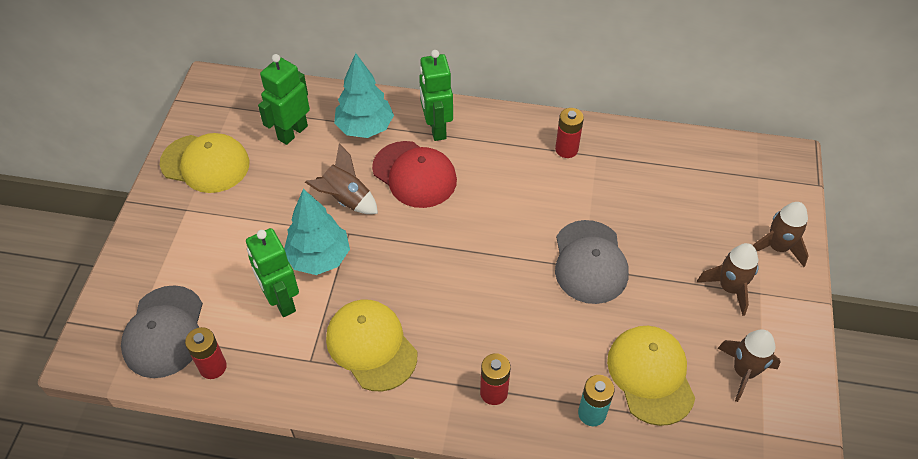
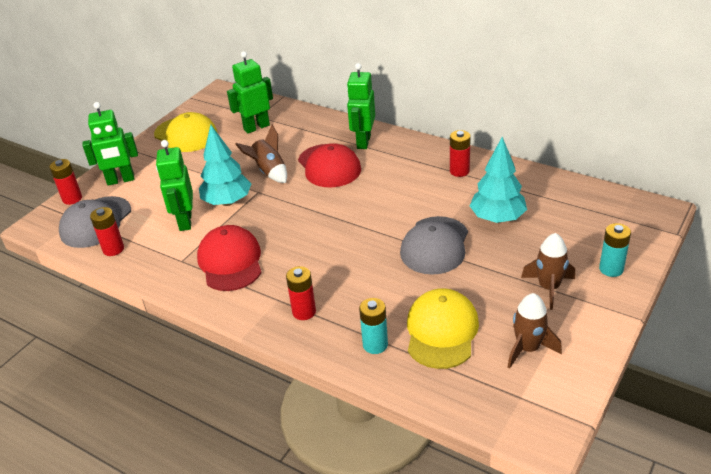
camera: 25 degrees right, 15 degrees down
yellow cap [326,300,417,391] -> red cap [197,225,262,291]
turquoise tree [334,53,394,138] -> turquoise tree moved to [469,137,527,223]
brown rocket [753,202,809,267] -> turquoise battery [599,223,631,277]
none -> red battery [49,159,82,205]
none -> green robot [82,102,138,186]

